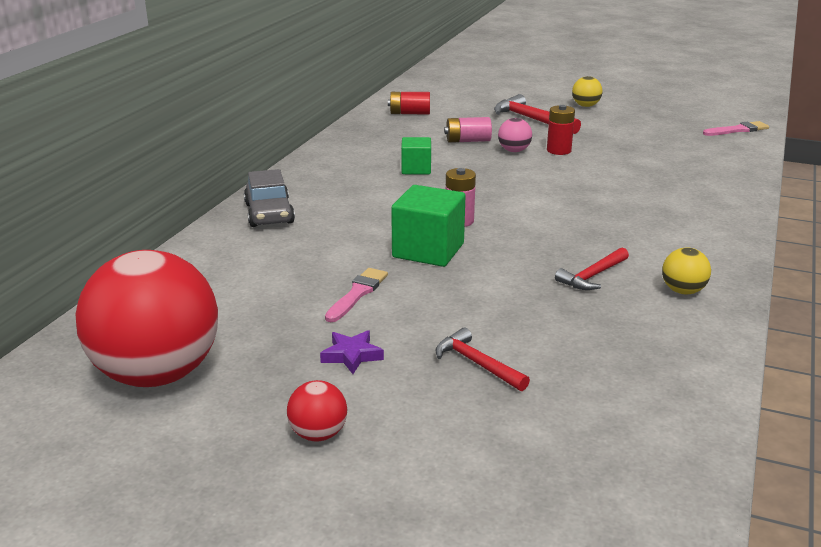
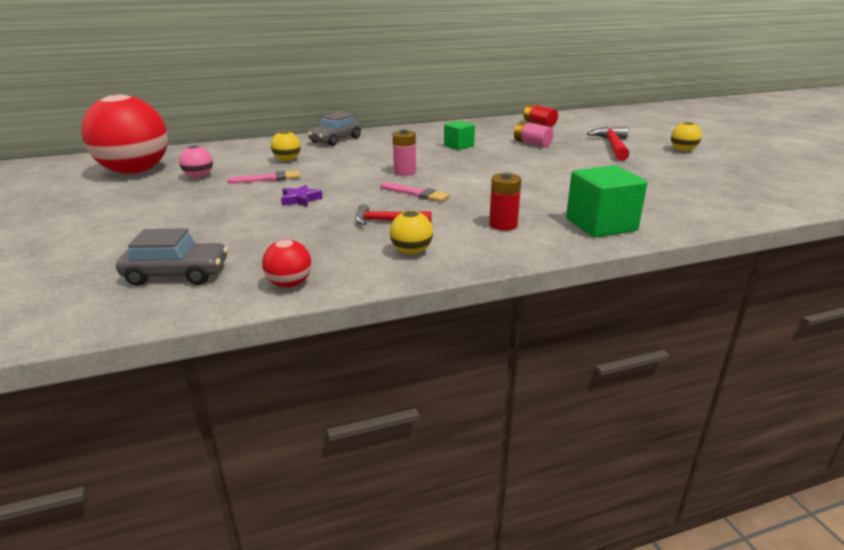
camera: 50 degrees right, 0 degrees up
red ball [287,380,347,442] -> red ball moved to [262,239,312,288]
purple star [320,330,384,374] -> purple star moved to [281,185,323,207]
green cube [391,185,466,267] -> green cube moved to [566,165,647,237]
red hammer [435,328,530,391] -> none
pink ball [498,118,532,152] -> pink ball moved to [179,145,213,178]
red battery [547,105,575,155] -> red battery moved to [489,172,521,230]
pink brush [703,121,769,136] -> pink brush moved to [381,182,450,202]
none -> grey car [116,228,228,286]
none -> yellow ball [271,131,301,161]

